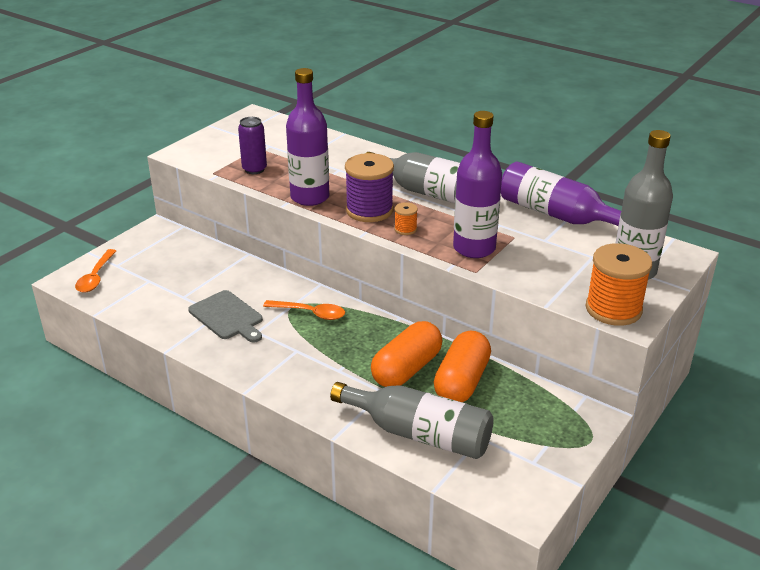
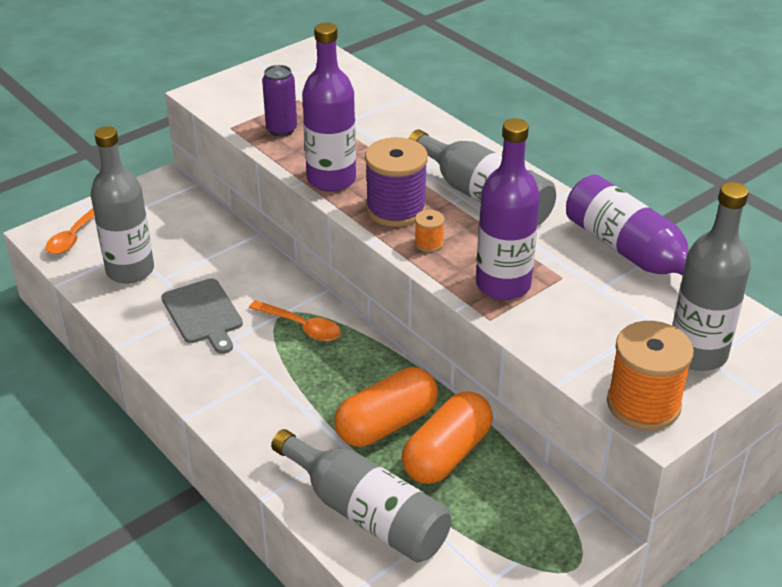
camera: 15 degrees right, 5 degrees up
none -> grey bottle [91,126,154,284]

